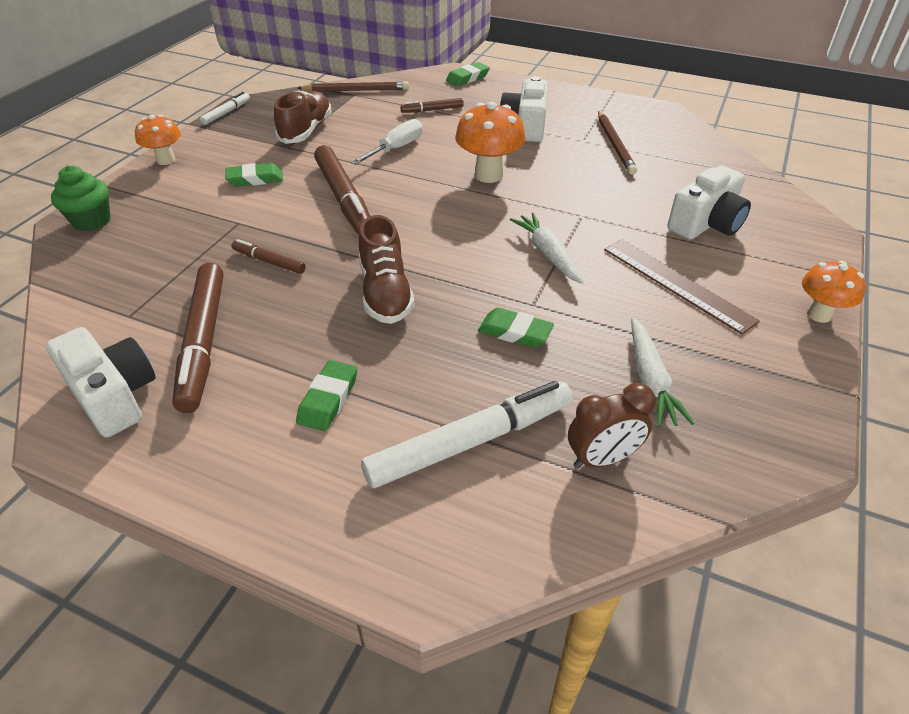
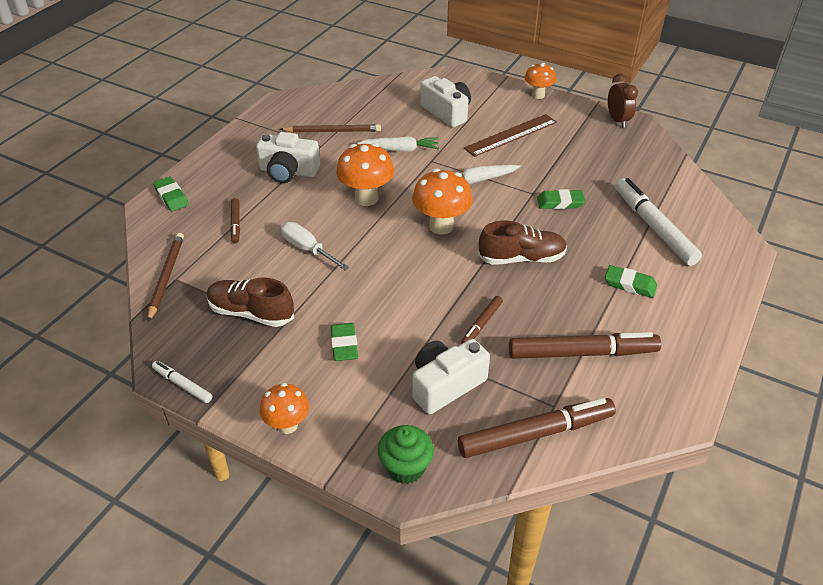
camera: 85 degrees left, 0 degrees up
white camera [46,327,156,438] -> white camera moved to [412,339,490,414]
brown marker [314,145,370,235] -> brown marker moved to [458,398,616,458]
green eraser [478,307,554,348] -> green eraser turned 60 degrees clockwise [537,189,586,209]
brown clock [568,383,656,468] -> brown clock moved to [608,73,638,128]
white carrot [631,318,695,428] -> white carrot moved to [357,136,439,152]
none -> orange mushroom [412,169,473,235]

